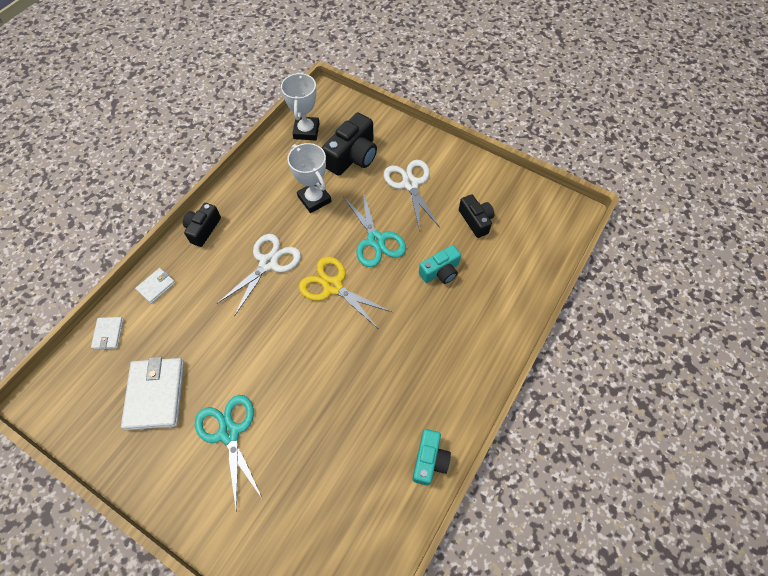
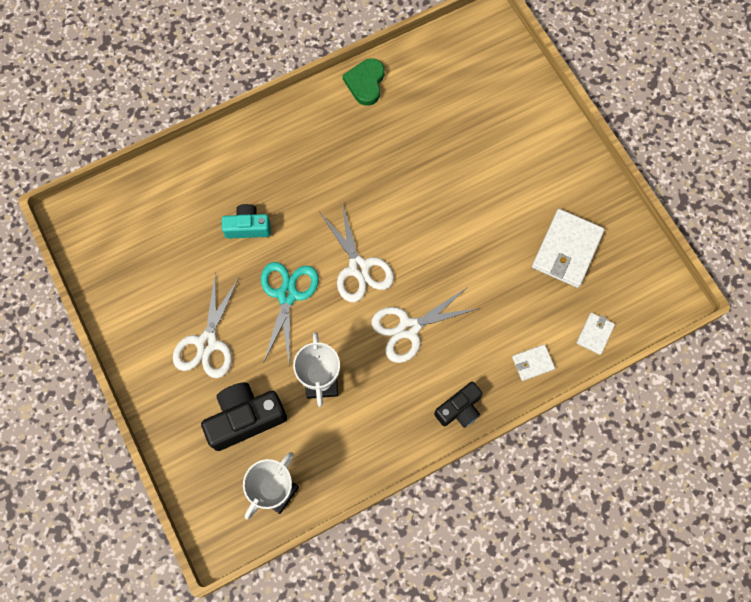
camera: 150 degrees left, 10 degrees up
turquoise scissors [195,395,263,510] -> none
yellow scissors [299,257,392,328] -> white scissors [320,204,394,302]
turquoise camera [412,429,451,486] -> green heart [343,58,385,106]
black camera [459,194,494,238] -> none

